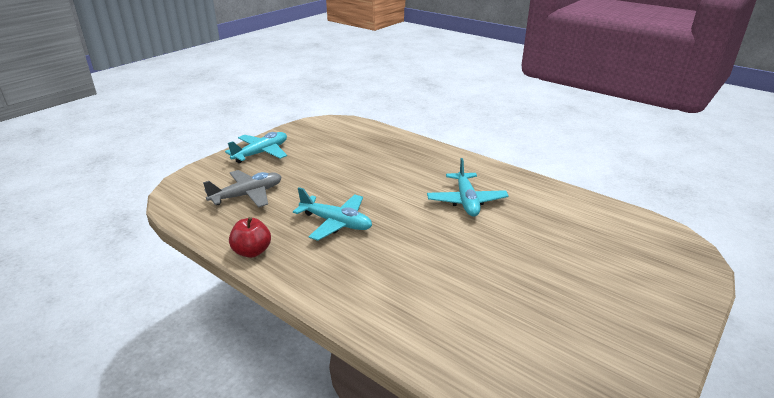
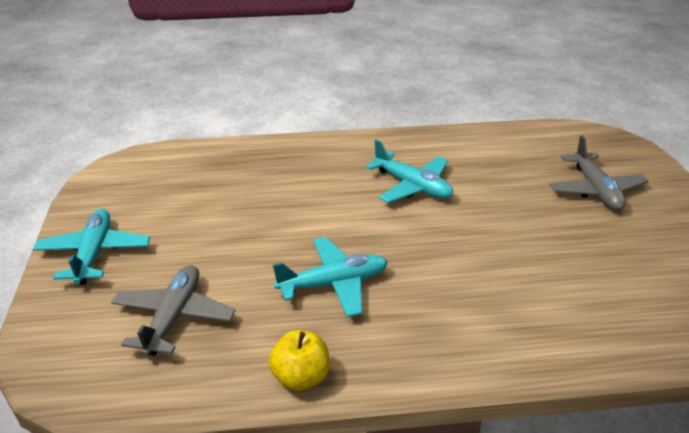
camera: 45 degrees left, 5 degrees up
red apple [229,217,271,258] -> yellow apple [269,330,330,391]
none -> grey plane [549,135,649,211]

